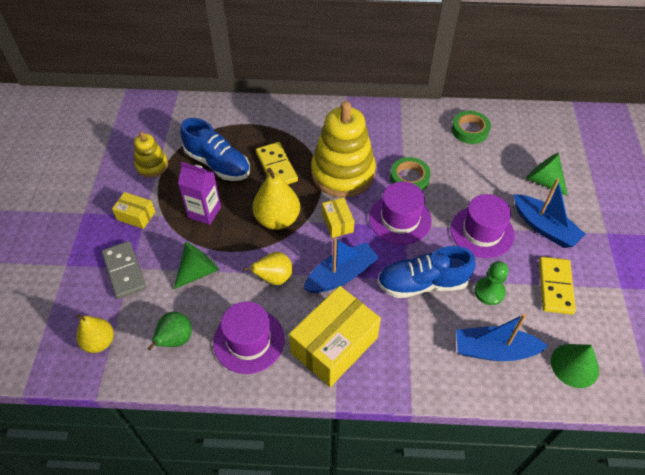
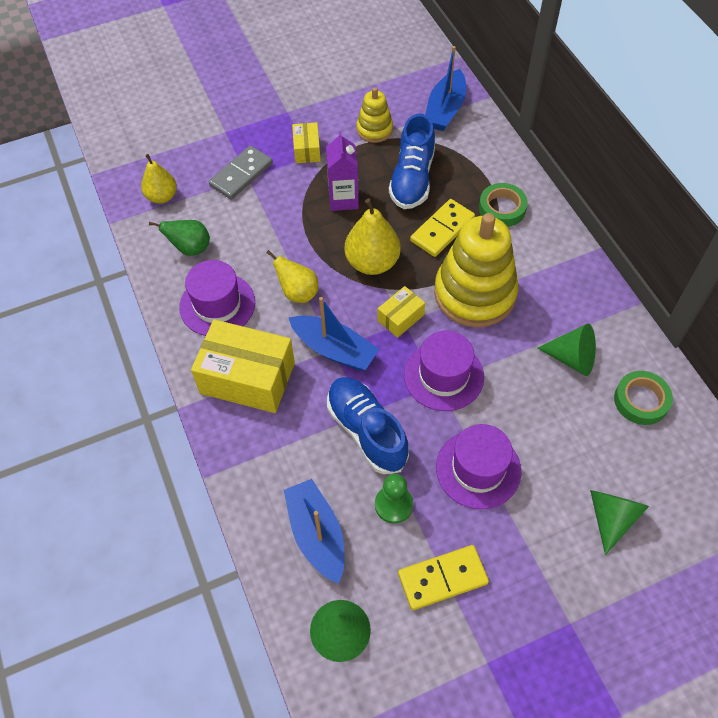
camera: 65 degrees right, 5 degrees up
green cone [174,242,219,289] -> green cone moved to [537,324,596,376]
green tape [390,157,431,191] -> green tape moved to [479,183,528,227]
blue boat [513,178,586,248] -> blue boat moved to [425,46,466,131]

